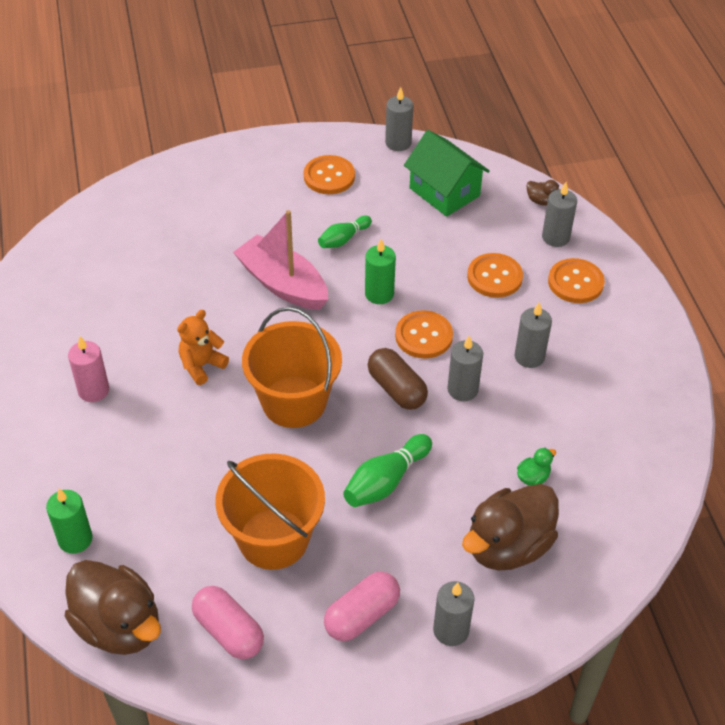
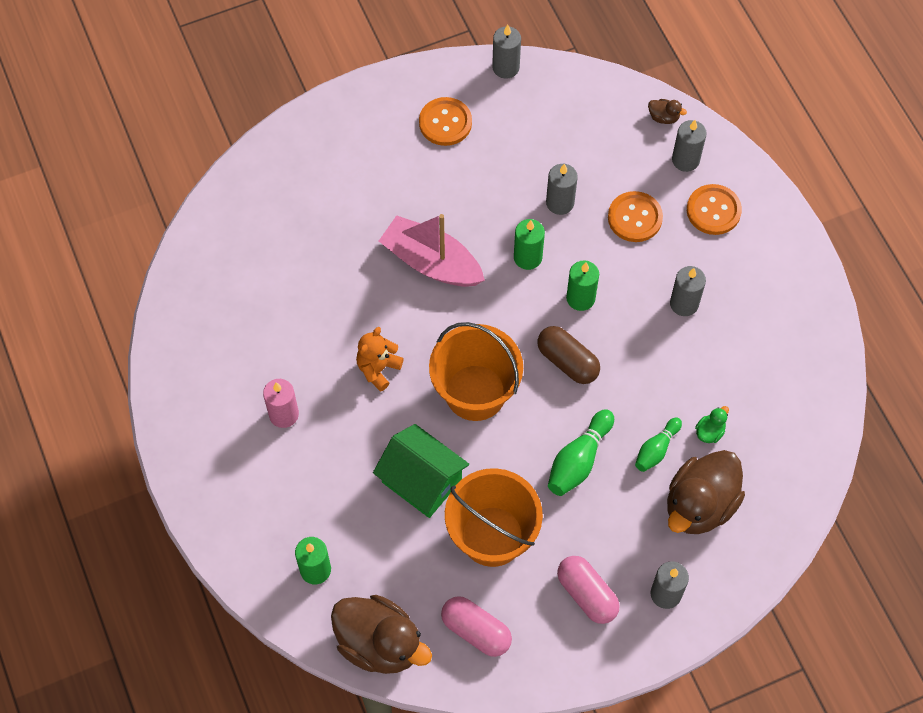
camera: 10 degrees left, 15 degrees up
green bowling pin [318,216,372,248] -> green bowling pin moved to [635,417,682,472]
pink capsule [324,571,400,641] -> pink capsule turned 75 degrees counterclockwise [557,556,620,624]
orange button [395,310,453,359] -> green candle [566,260,599,311]
green house [404,130,490,217] -> green house moved to [373,424,469,518]
grey candle [447,335,483,401] -> grey candle moved to [546,164,578,215]

